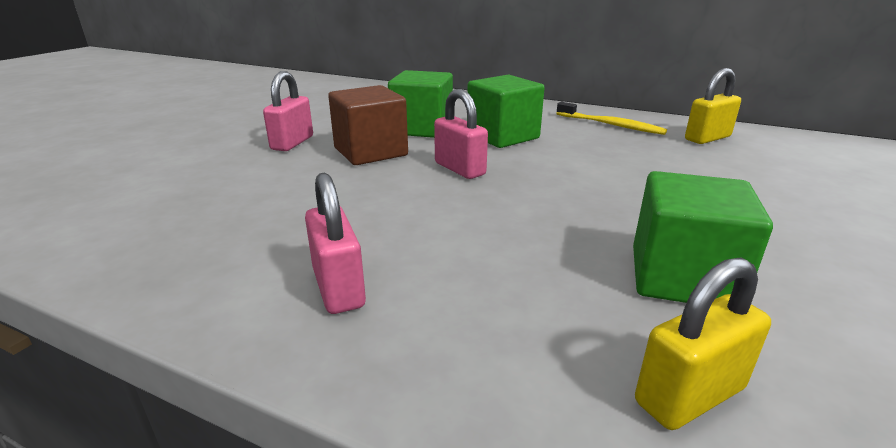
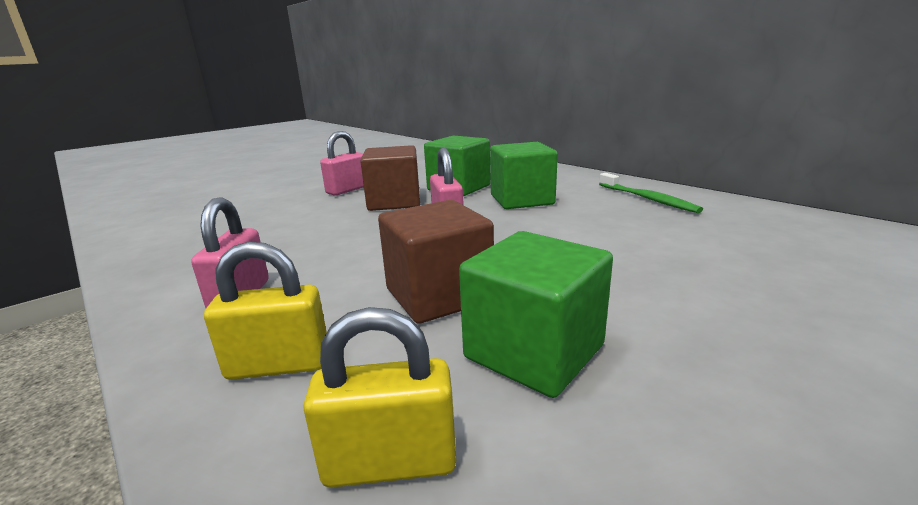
camera: 25 degrees right, 5 degrees down
yellow toothbrush [557,102,667,135] -> green toothbrush [599,173,703,213]
yellow padlock [685,68,741,144] -> yellow padlock moved to [204,242,327,380]
none -> brown cube [378,200,494,324]

